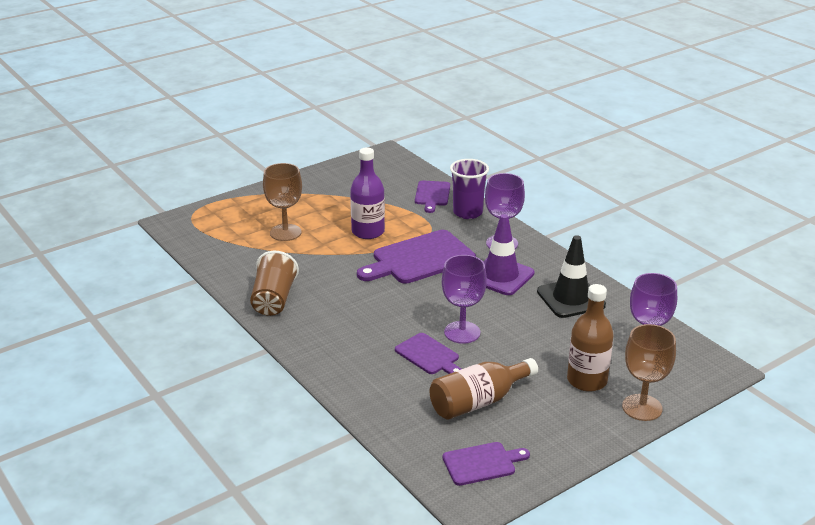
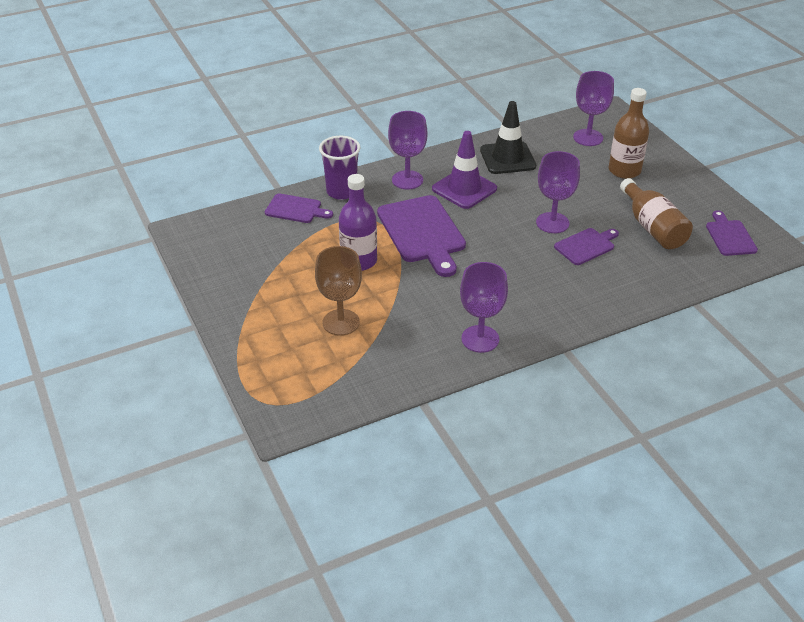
camera: 80 degrees left, 10 degrees up
brown cup [250,251,299,316] -> purple goblet [460,262,508,353]
brown goblet [622,324,676,421] -> none

